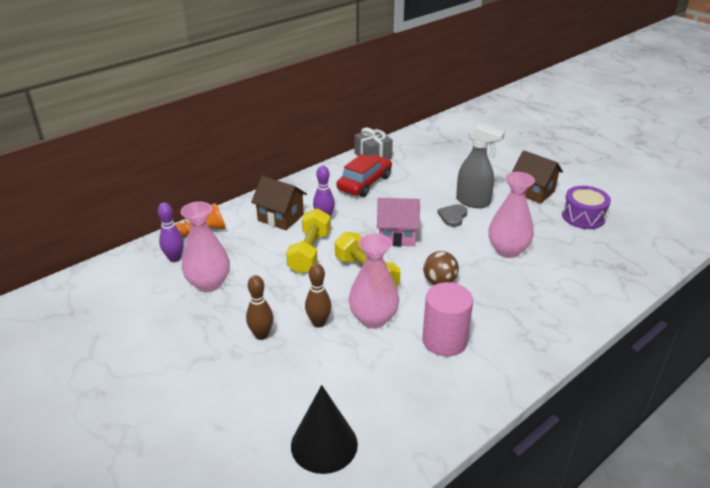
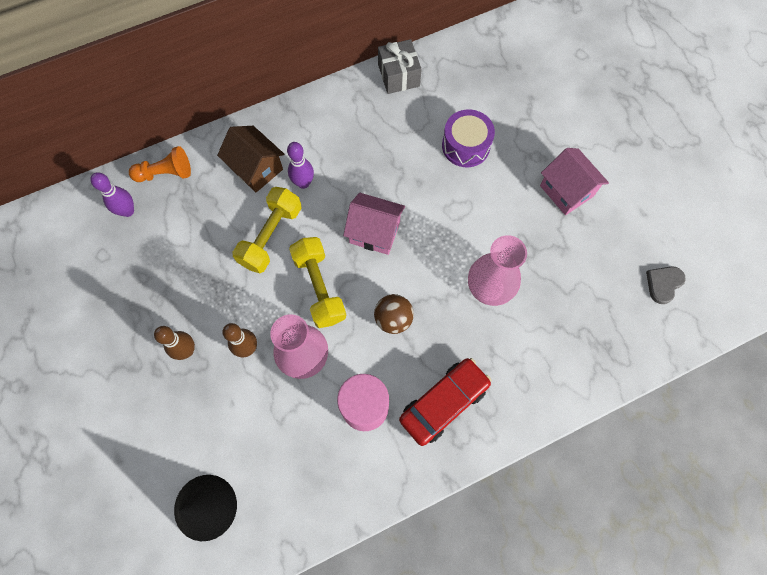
camera: 15 degrees right, 35 degrees up
pink vase [181,202,230,292] -> none
red car [336,154,392,197] -> red car moved to [399,358,492,446]
grey heart [437,204,468,227] -> grey heart moved to [646,266,686,304]
grey spray bottle [456,123,505,208] -> none
brown house [512,150,563,204] -> pink house [540,148,609,215]
purple drum [562,186,611,229] -> purple drum moved to [442,109,495,167]

